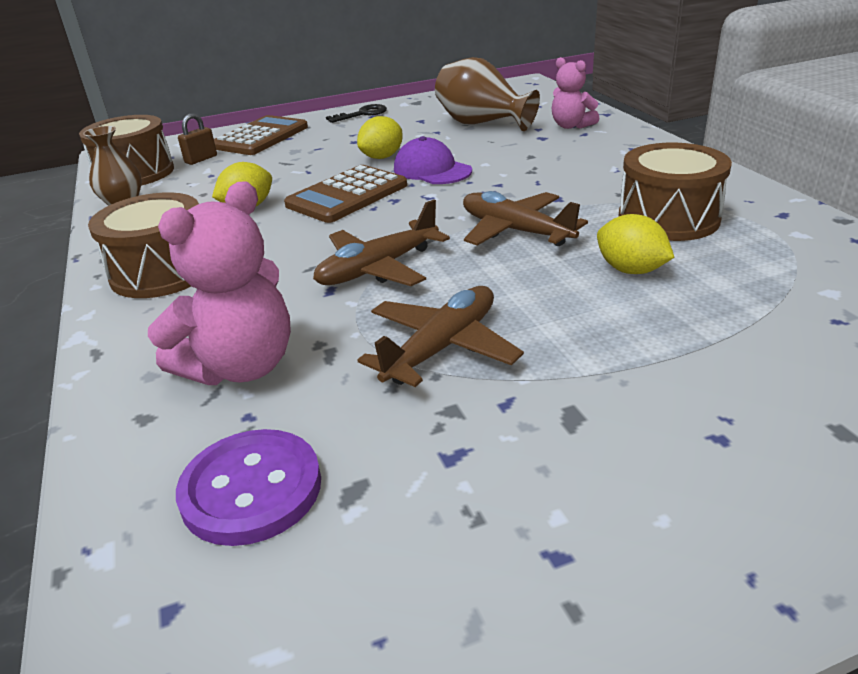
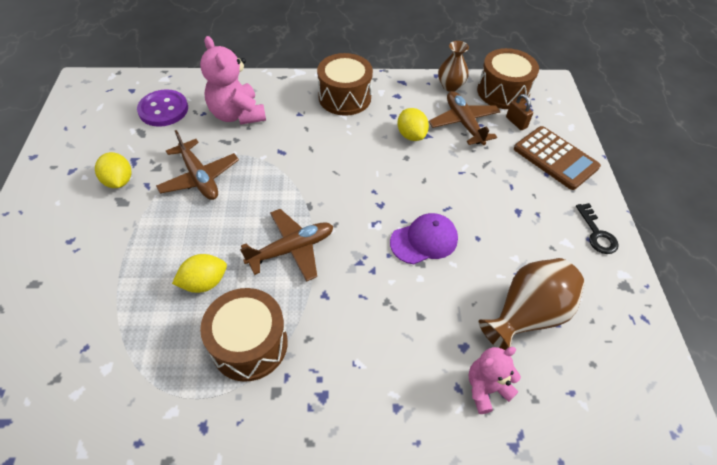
camera: 105 degrees right, 20 degrees up
brown calculator [284,165,407,223] -> none
brown plane [313,199,450,286] -> brown plane moved to [429,91,501,145]
yellow lemon [357,116,403,159] -> yellow lemon moved to [95,152,131,188]

